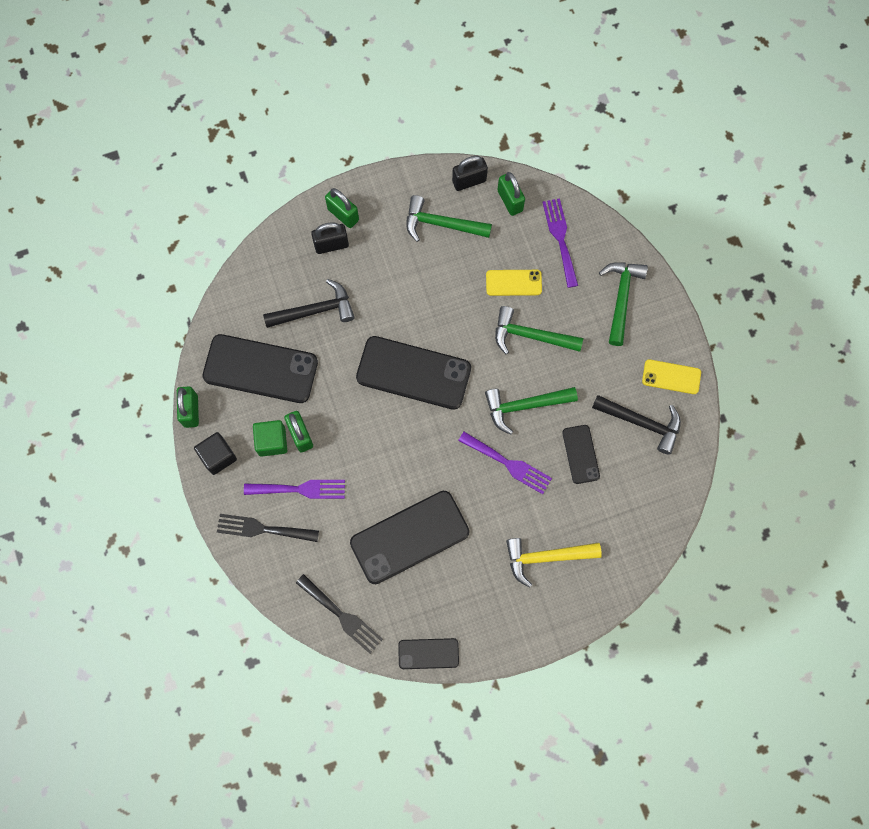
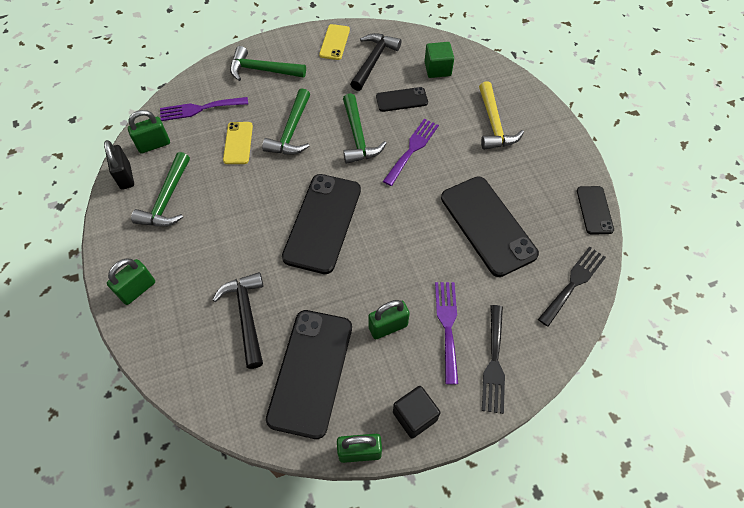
camera: 90 degrees left, 15 degrees down
green cube [253,420,287,457] -> green cube moved to [424,42,454,78]
black padlock [311,222,349,254] -> none

